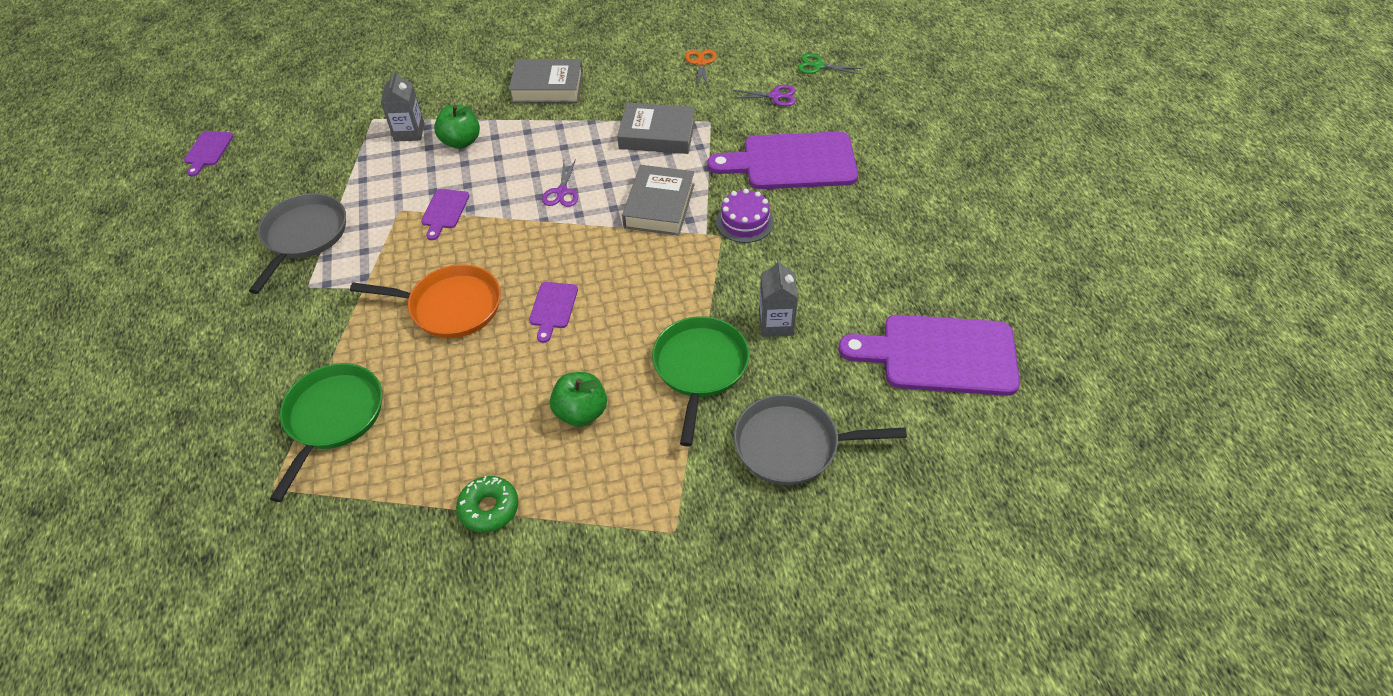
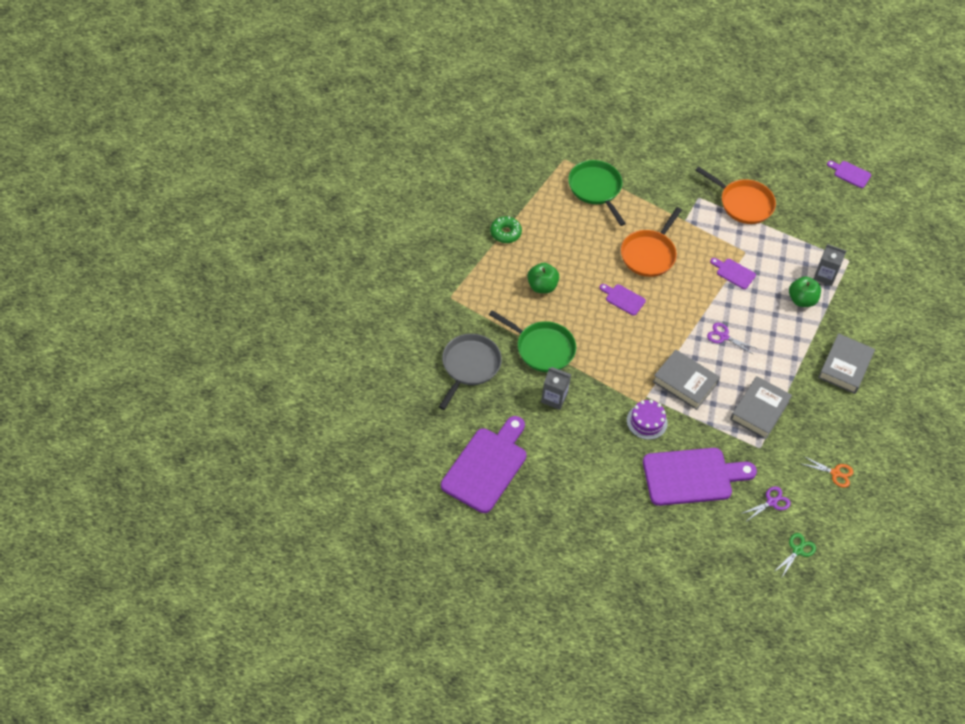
camera: 110 degrees right, 5 degrees up
grey pan [249,193,346,294] -> orange pan [695,166,776,224]
green pan [270,363,382,502] -> green pan turned 150 degrees counterclockwise [568,160,626,226]
purple cutting board [708,132,858,189] -> purple cutting board turned 60 degrees clockwise [643,448,757,506]
purple scissors [732,85,796,106] -> purple scissors turned 150 degrees counterclockwise [741,486,791,521]

